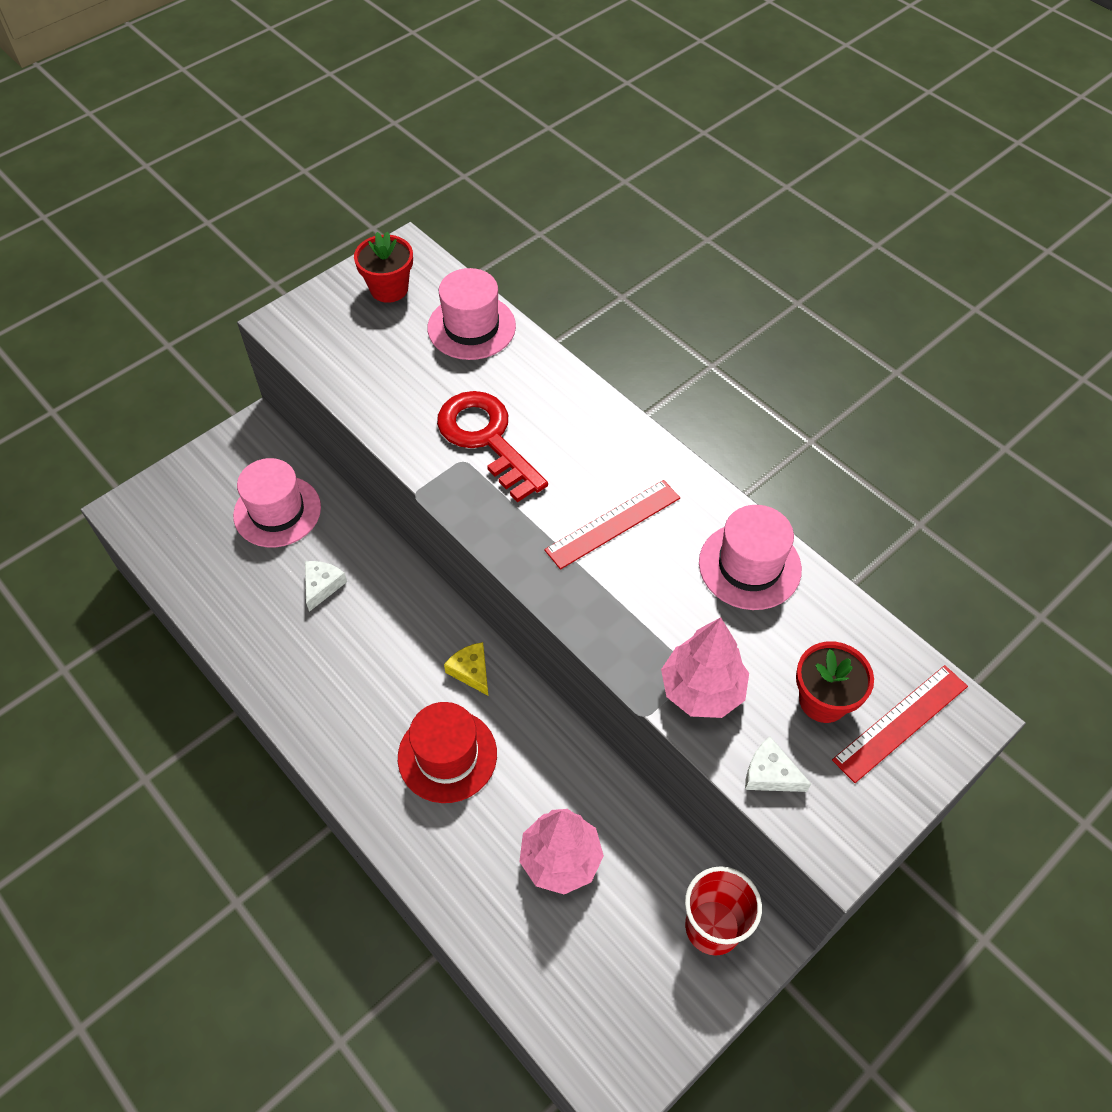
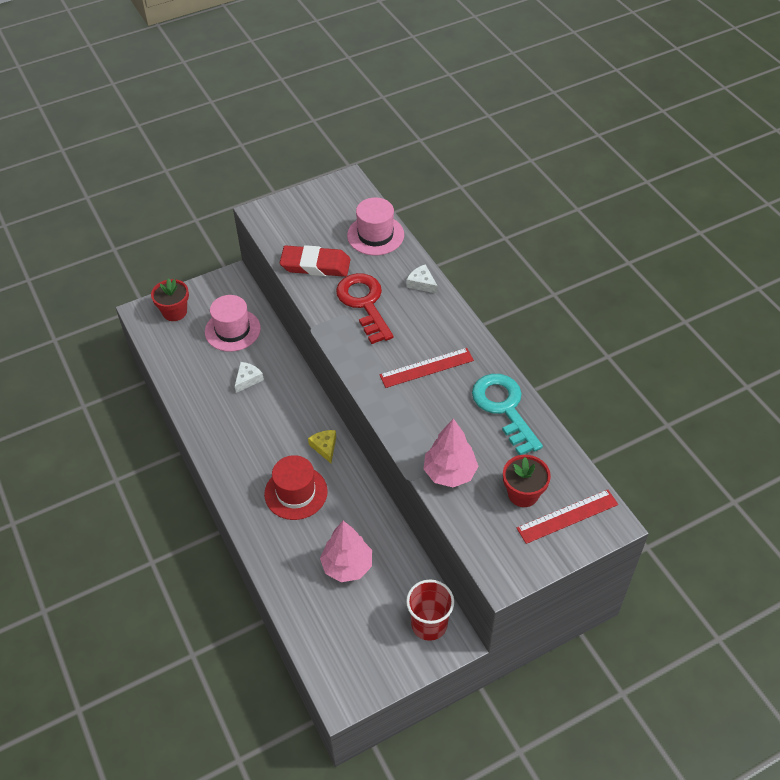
camera: 15 degrees right, 5 degrees down
red flower pot [354,232,413,303] -> red flower pot moved to [151,278,189,321]
pink hat [699,505,802,610] -> turquoise key [472,374,543,455]
white cheese [745,736,811,792] -> white cheese moved to [407,264,438,294]
none -> red eraser [280,245,351,277]

